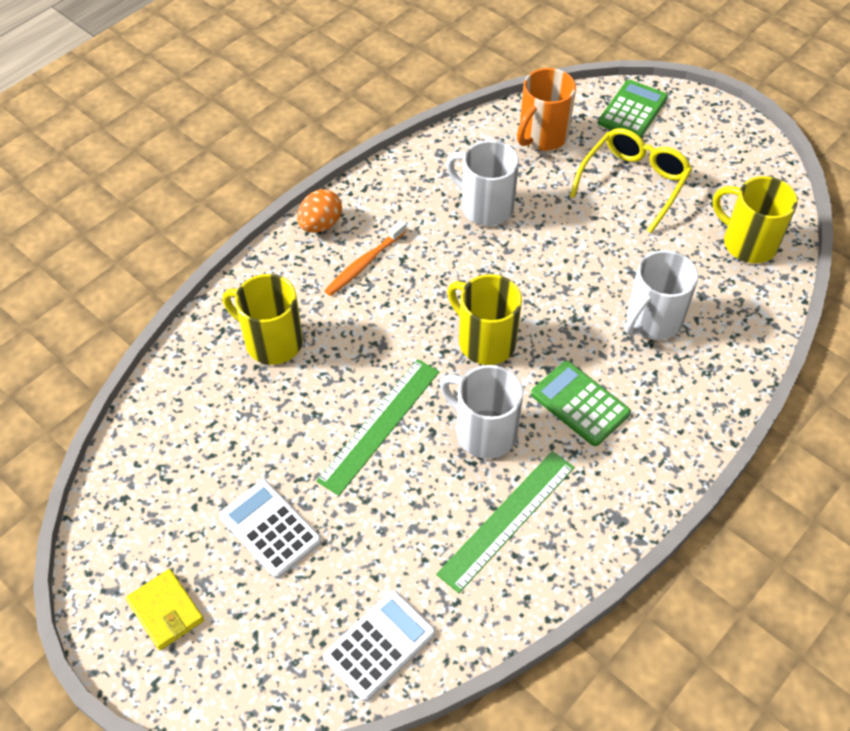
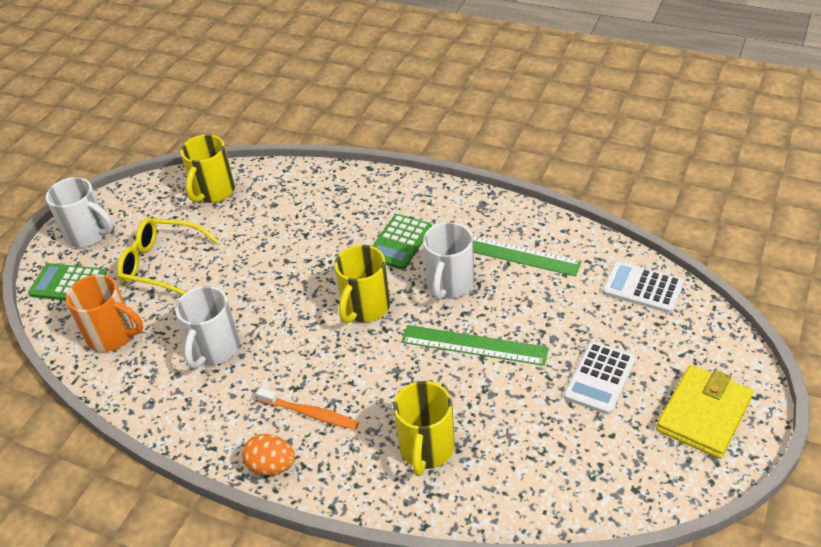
camera: 105 degrees left, 10 degrees down
yellow wallet [126,569,204,650] -> yellow wallet [656,365,753,459], size x1.59
white mug [625,250,698,340] -> white mug moved to [46,177,113,248]

